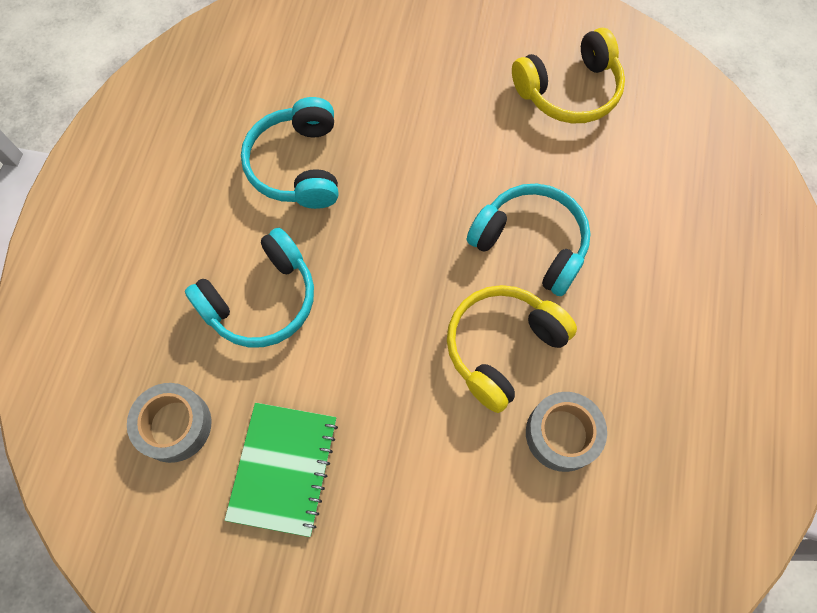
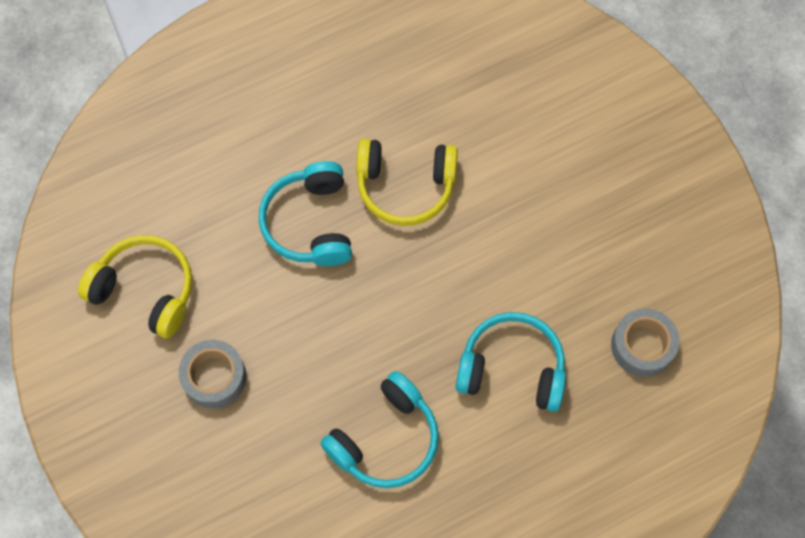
camera: 130 degrees left, 0 degrees up
green notebook [225,403,338,537] -> none
grey tape [526,392,607,472] -> grey tape moved to [179,340,246,409]

